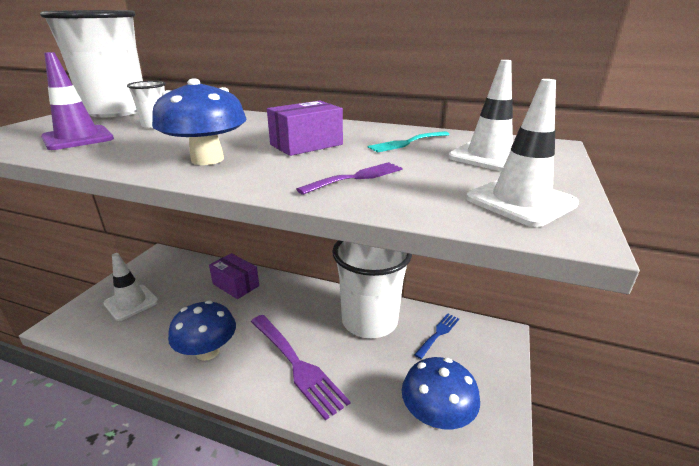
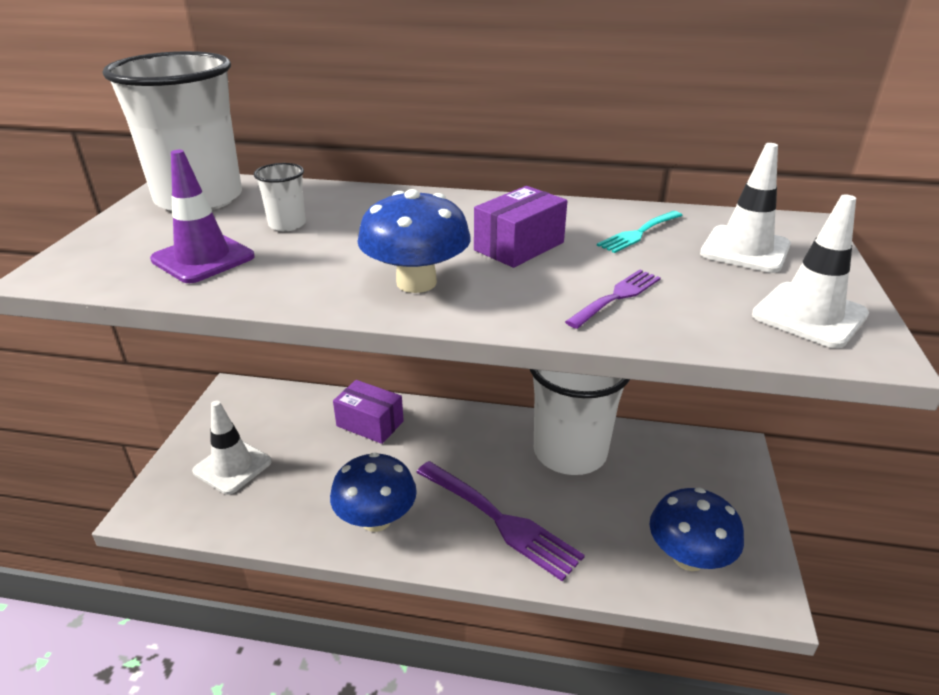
camera: 10 degrees left, 5 degrees up
blue fork [414,313,459,359] -> none

